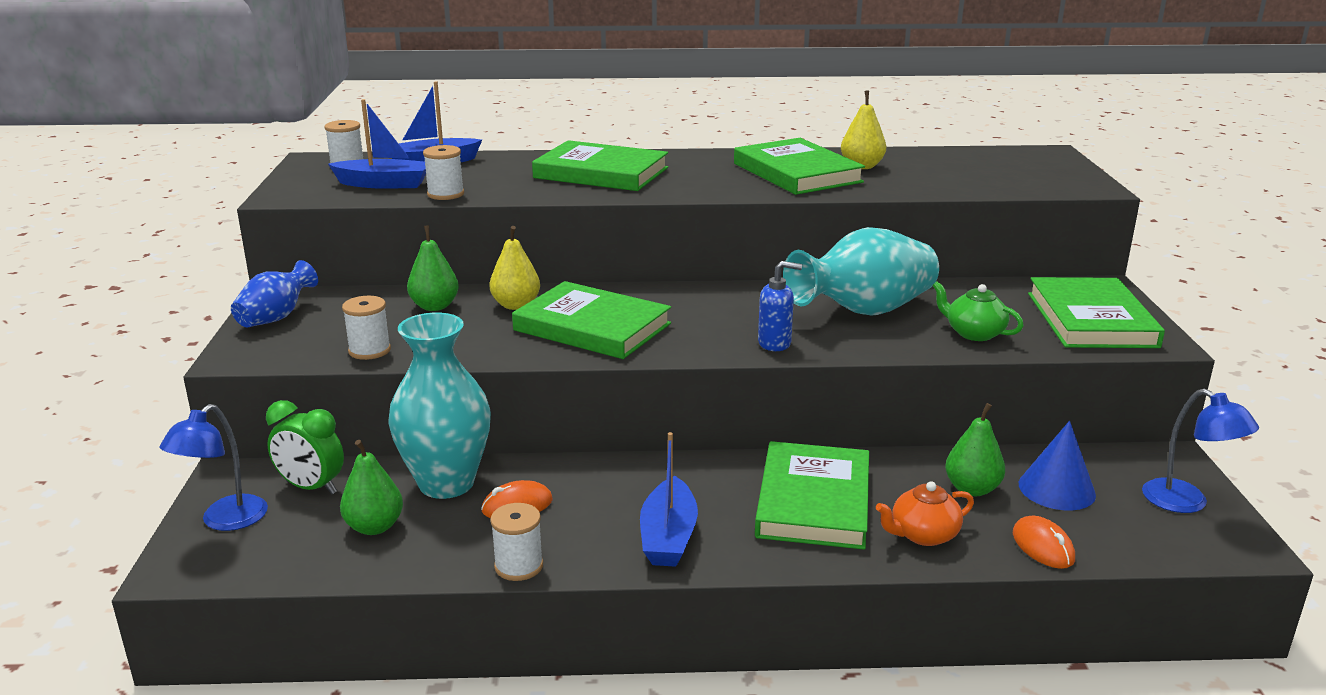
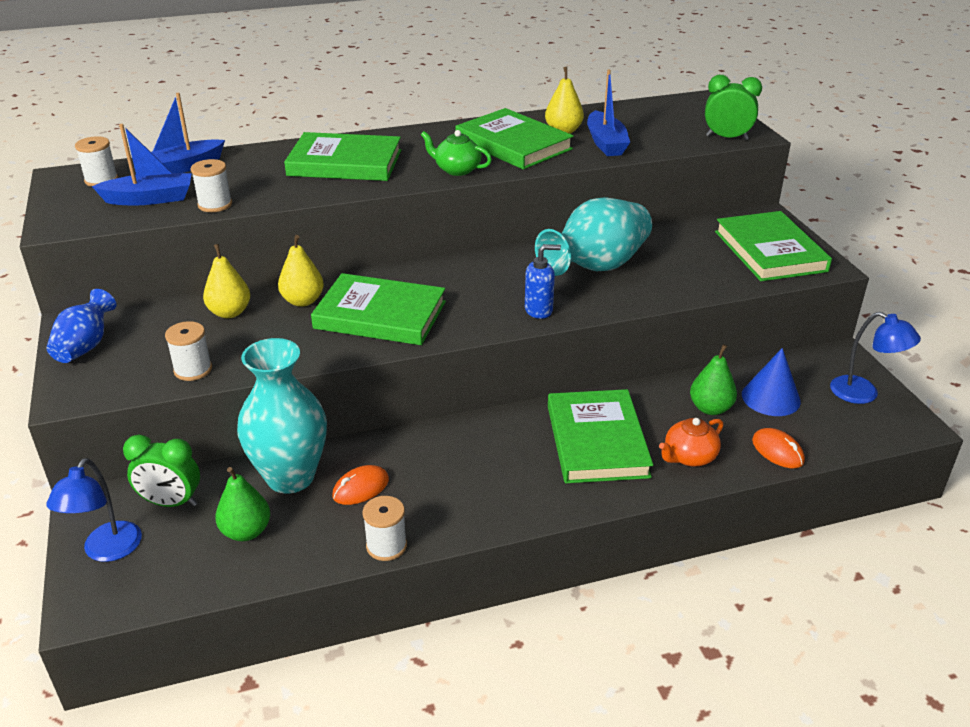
camera: 15 degrees left, 10 degrees up
green pear [407,225,459,311] -> yellow pear [203,244,250,318]
blue boat [640,432,698,567] -> blue boat moved to [587,70,630,156]
green teapot [932,281,1024,341] -> green teapot moved to [421,130,492,176]
none -> green clock [705,75,762,140]

